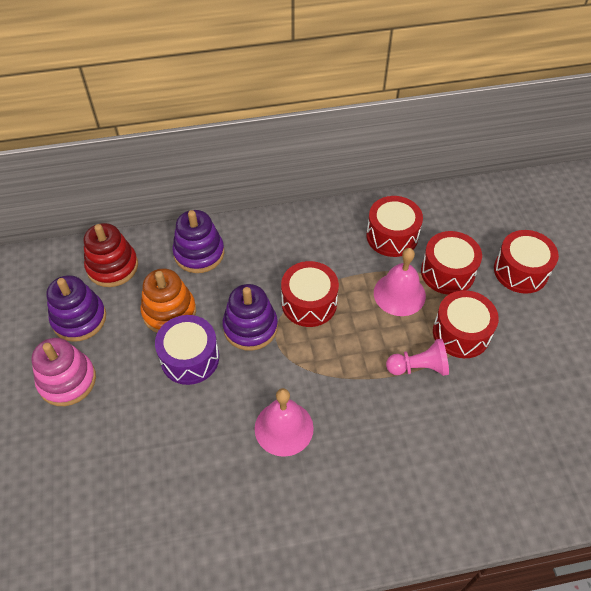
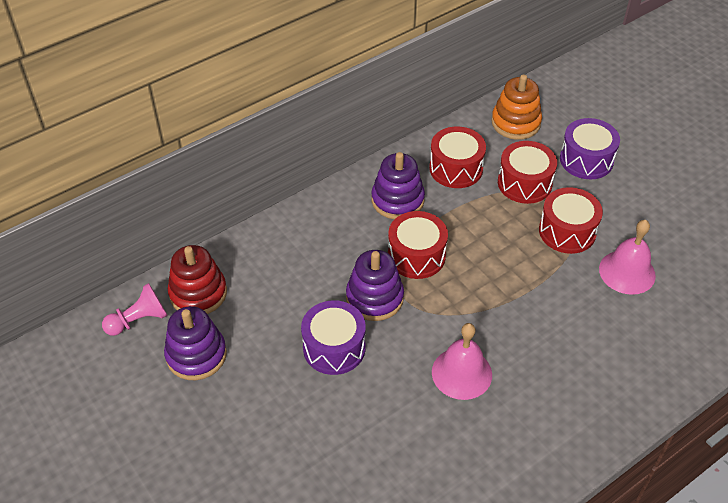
camera: 25 degrees left, 5 degrees down
pink stacking toy [31,338,96,406] -> none
orange stacking toy [140,268,196,333] -> orange stacking toy moved to [491,74,542,140]
purple stacking toy [172,210,224,273] -> purple stacking toy moved to [372,152,425,219]
pink bell [374,248,426,316] -> pink bell moved to [599,220,656,295]
pink pawn [386,339,449,376] -> pink pawn moved to [102,283,168,336]
red drum [494,230,559,293] -> purple drum [560,118,620,179]

